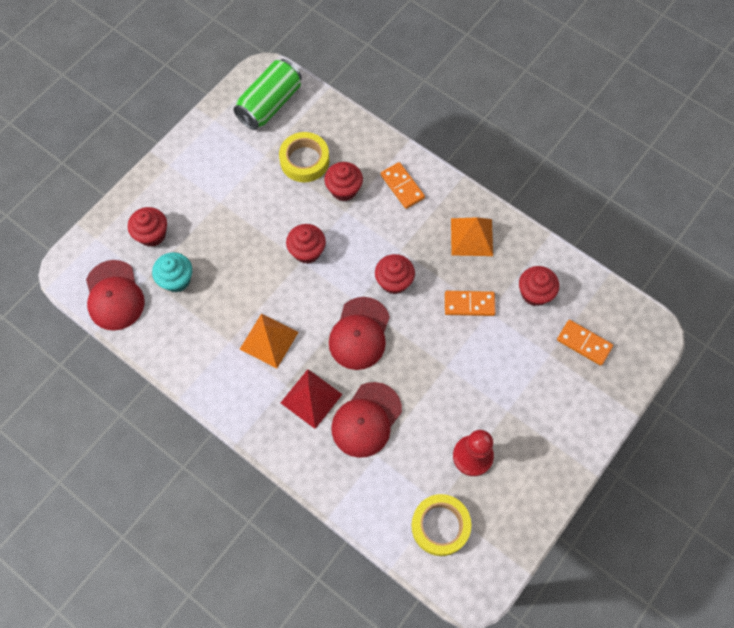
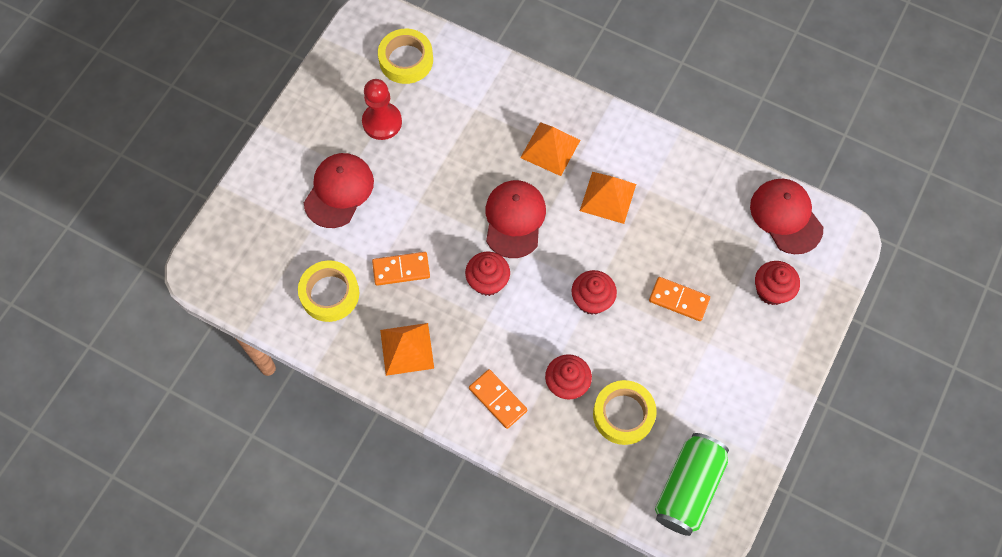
camera: 170 degrees right, 0 degrees up
turquoise cupcake [152,252,192,293] -> none
red pyramid [281,369,343,429] -> orange pyramid [520,122,580,176]
red cap [331,382,402,458] -> red cap moved to [304,153,374,228]
red cupcake [519,266,559,306] -> yellow tape [298,260,359,322]
orange domino [557,320,613,366] -> orange domino moved to [649,277,710,321]

